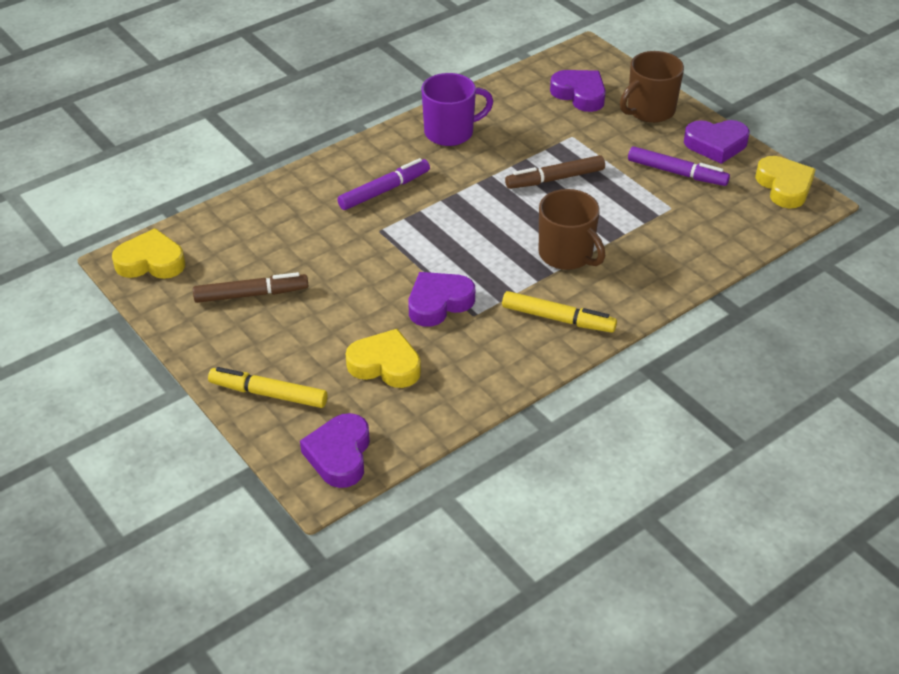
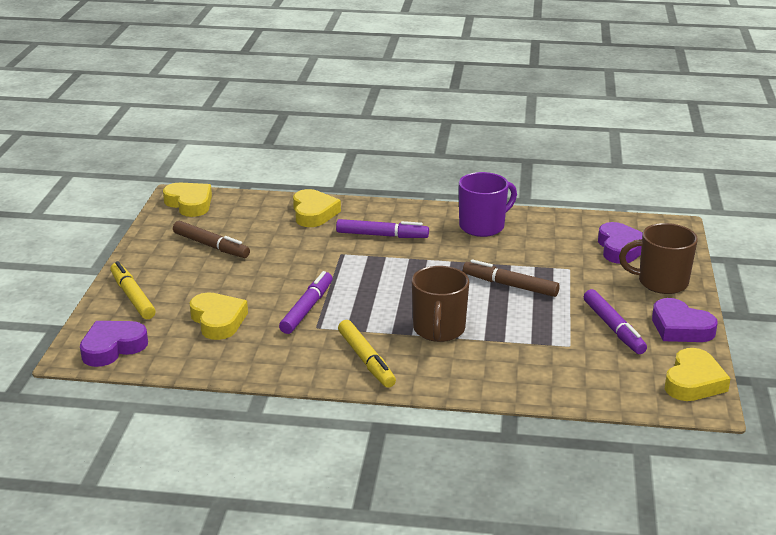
camera: 45 degrees right, 15 degrees down
purple heart [409,272,475,327] -> purple marker [279,271,332,334]
purple mug [422,73,493,146] -> purple mug turned 60 degrees counterclockwise [459,172,517,237]
none -> yellow heart [293,189,341,227]

